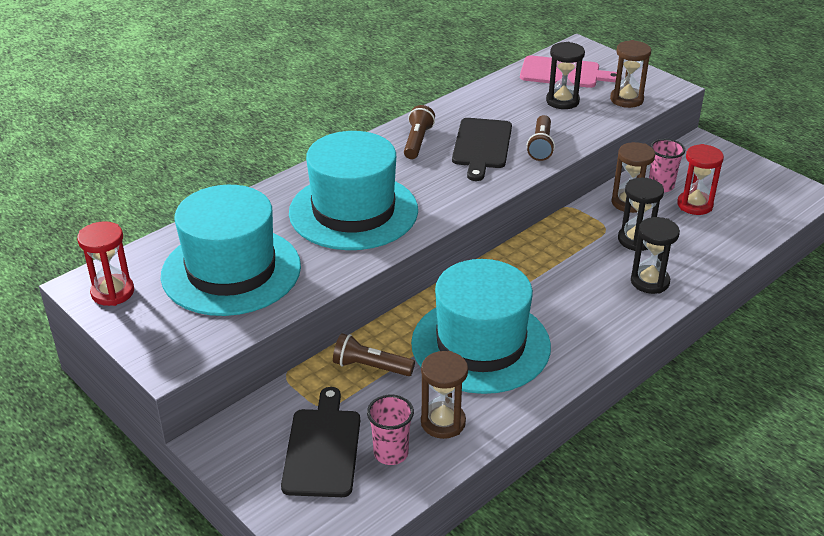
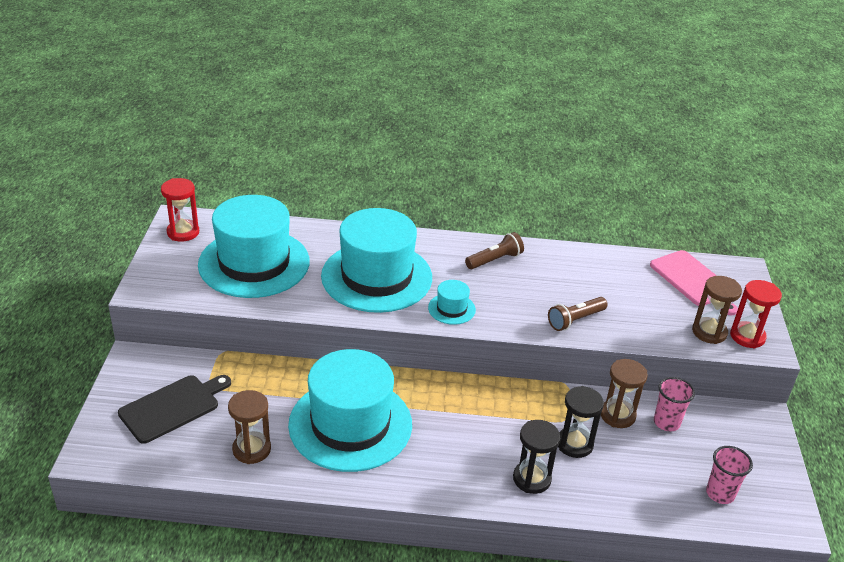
camera: 45 degrees right, 0 degrees up
brown flashlight [333,333,415,376] -> none
pink cup [367,395,414,465] -> pink cup moved to [706,446,753,504]
black cutting board [452,118,512,181] -> none
black hourglass [546,42,585,109] -> none
red hourglass [677,144,724,215] -> red hourglass moved to [730,280,782,349]
none -> turquoise hat [428,280,476,325]

